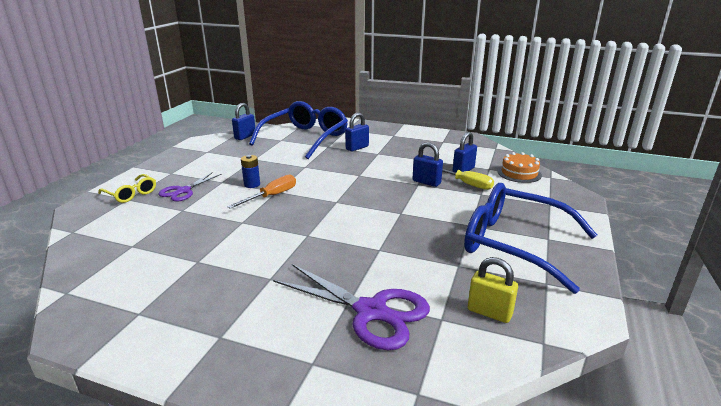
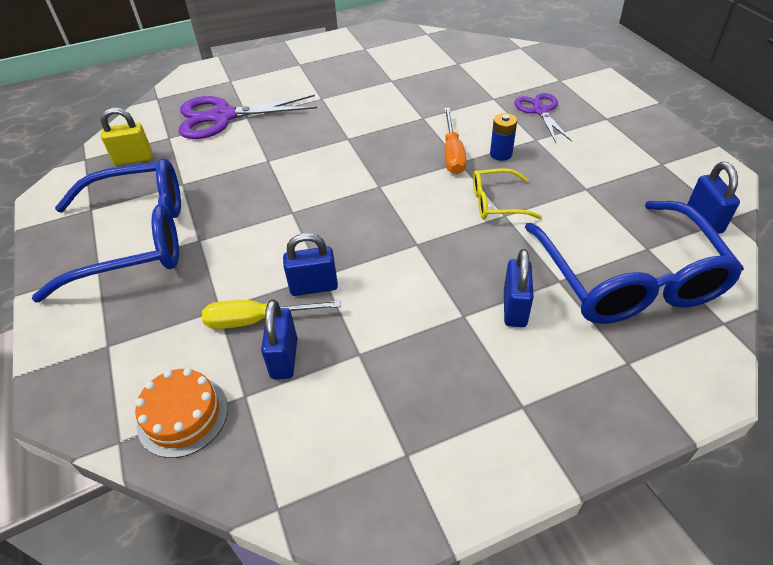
camera: 140 degrees right, 20 degrees up
yellow glasses [98,174,156,203] -> yellow glasses moved to [473,168,542,219]

